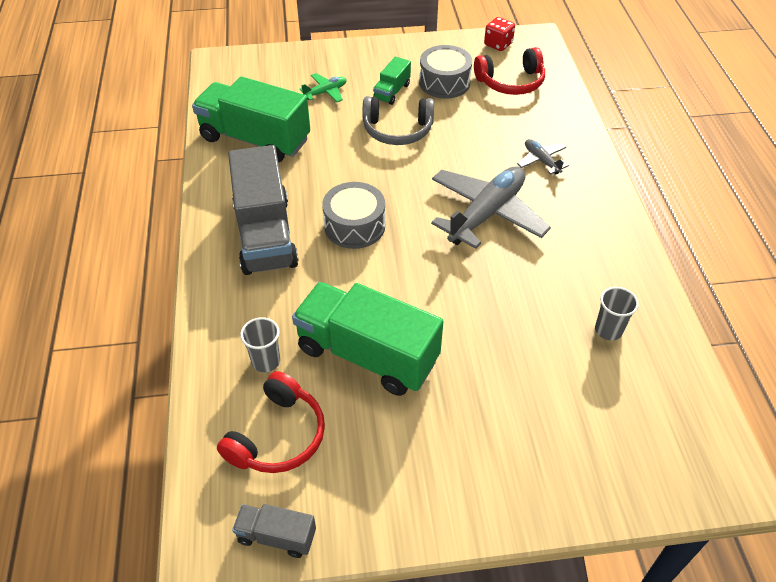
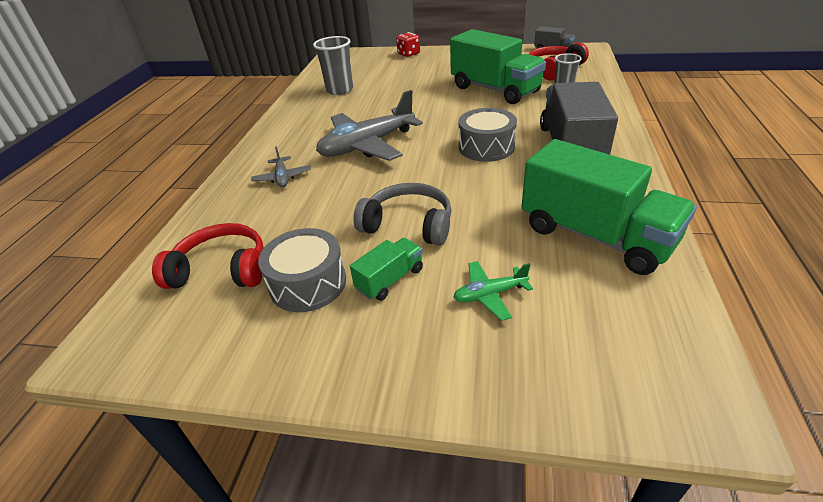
camera: 160 degrees left, 10 degrees down
red dice [484,17,515,51] -> red dice moved to [396,32,420,57]
grey cup [595,287,639,341] -> grey cup [313,36,353,95], size x1.55

